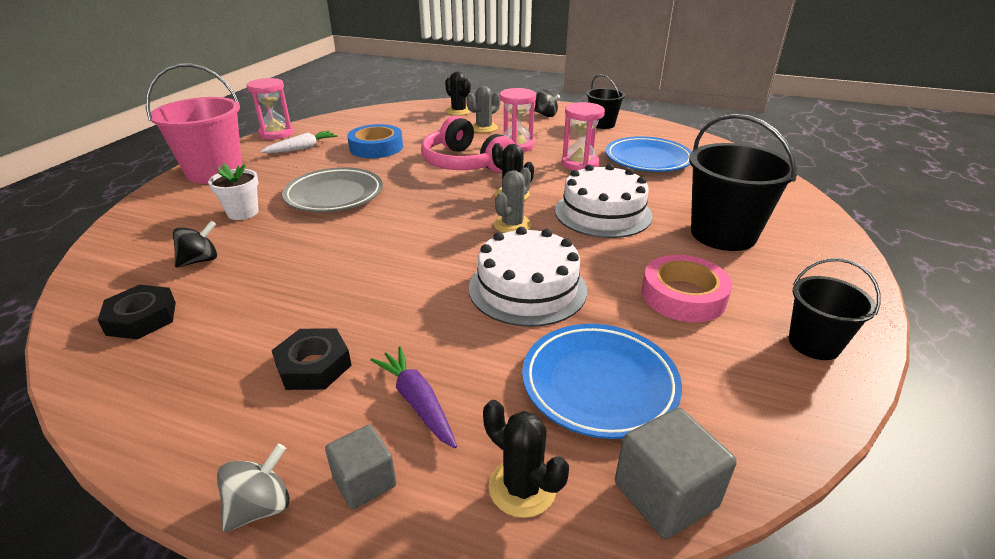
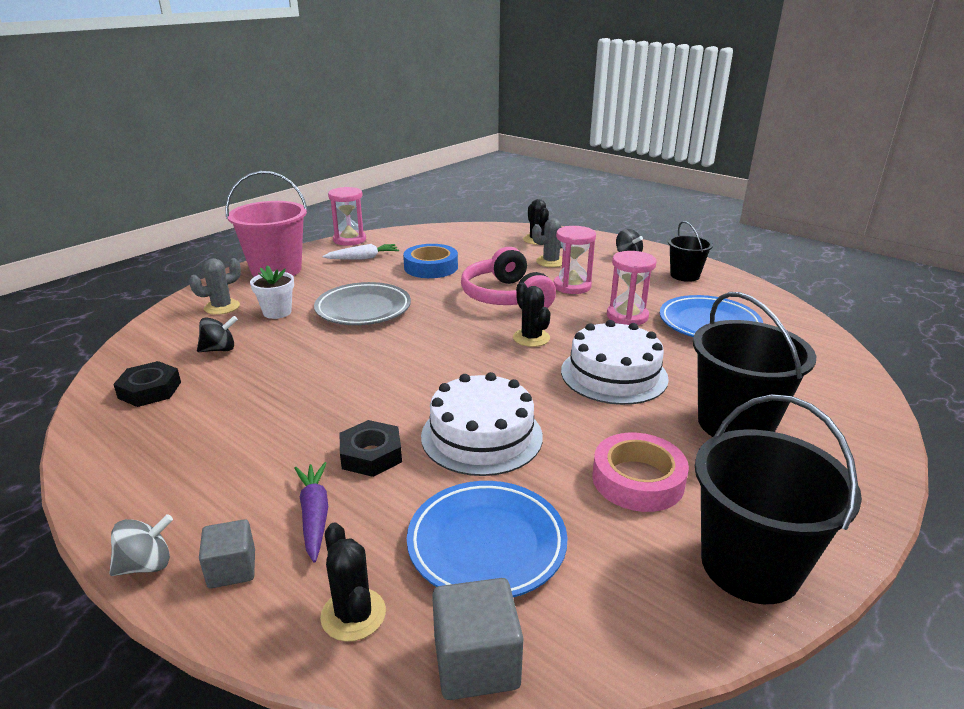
camera: 20 degrees right, 5 degrees down
black nut [271,328,352,390] -> black nut moved to [340,420,402,477]
grey cactus [494,167,532,233] -> grey cactus moved to [189,258,241,315]
black bucket [789,258,881,360] -> black bucket [695,394,862,604], size x1.74

